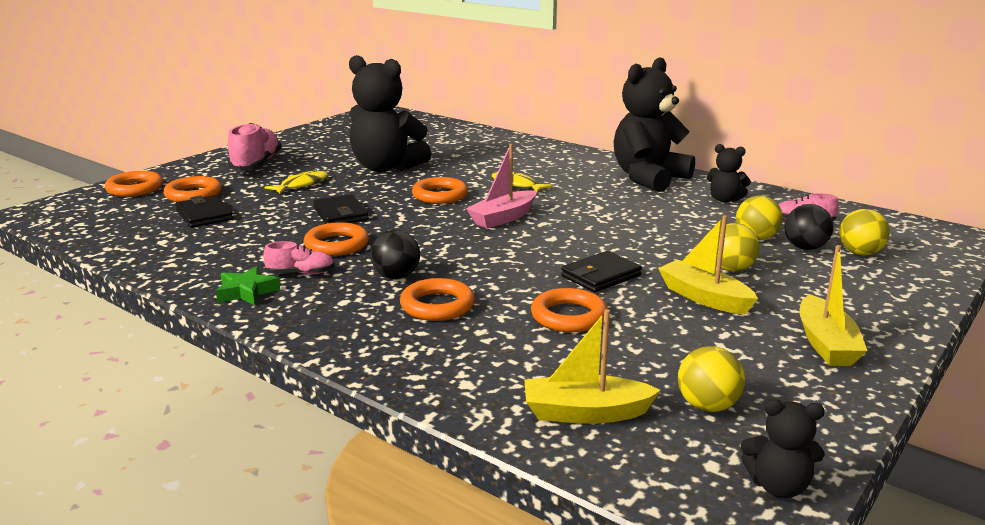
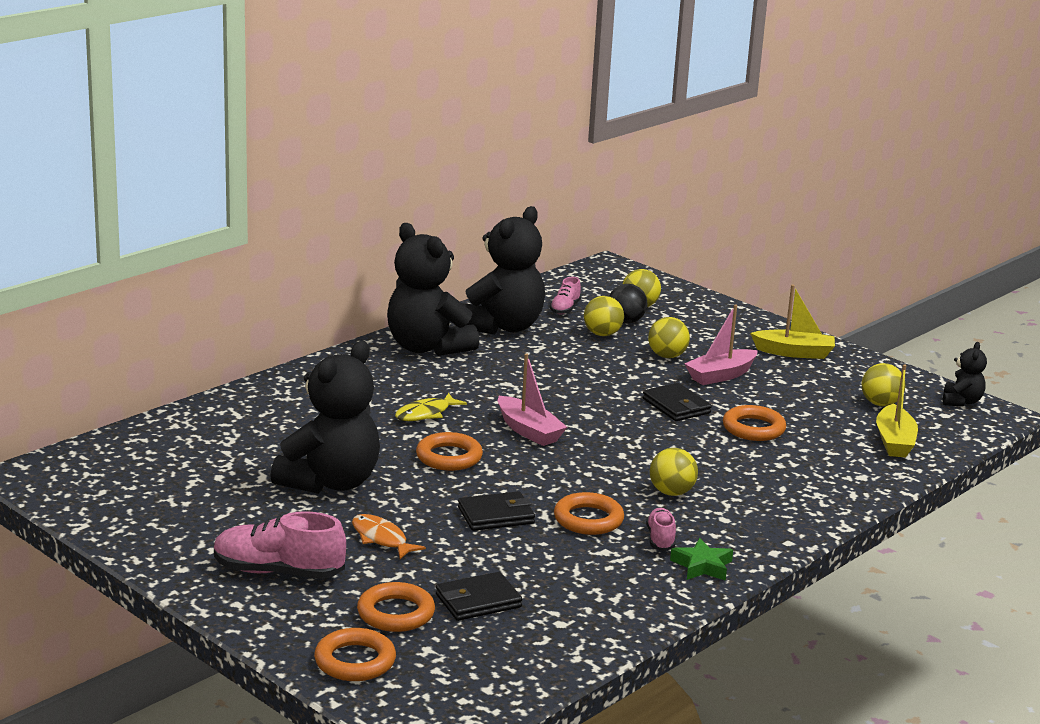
camera: 85 degrees left, 0 degrees up
yellow fish [265,169,328,194] -> orange fish [352,514,426,559]
black ball [370,230,420,279] -> yellow ball [650,448,698,496]
orange ring [400,278,475,321] -> none
yellow boat [658,215,758,315] -> pink boat [684,305,758,385]
black teddy bear [707,144,751,202] -> black teddy bear [455,206,545,335], size x2.13

